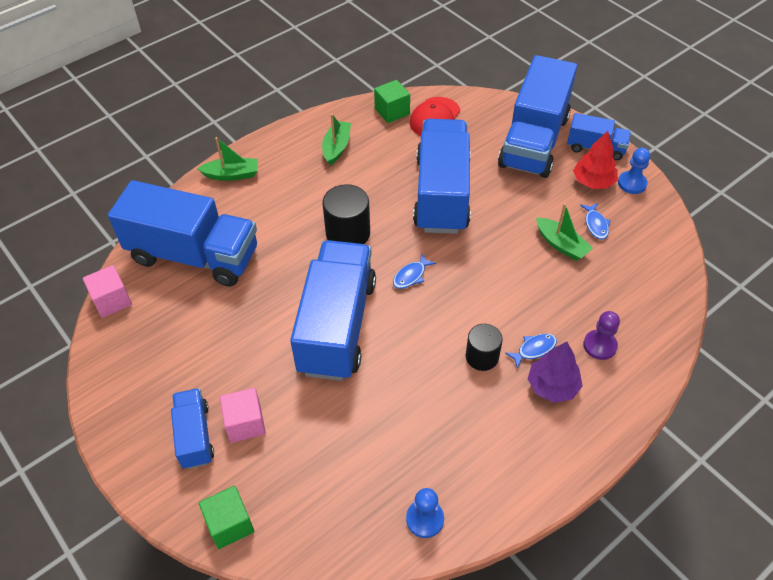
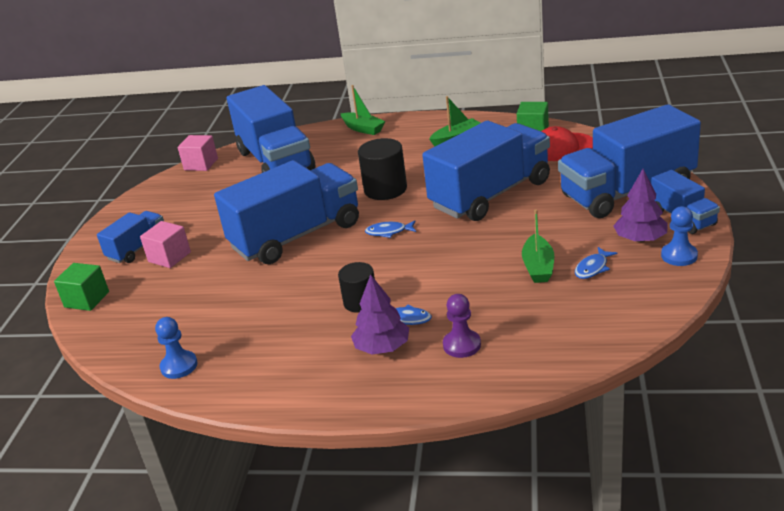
camera: 50 degrees right, 20 degrees down
red tree [573,131,618,189] -> purple tree [613,169,668,243]

